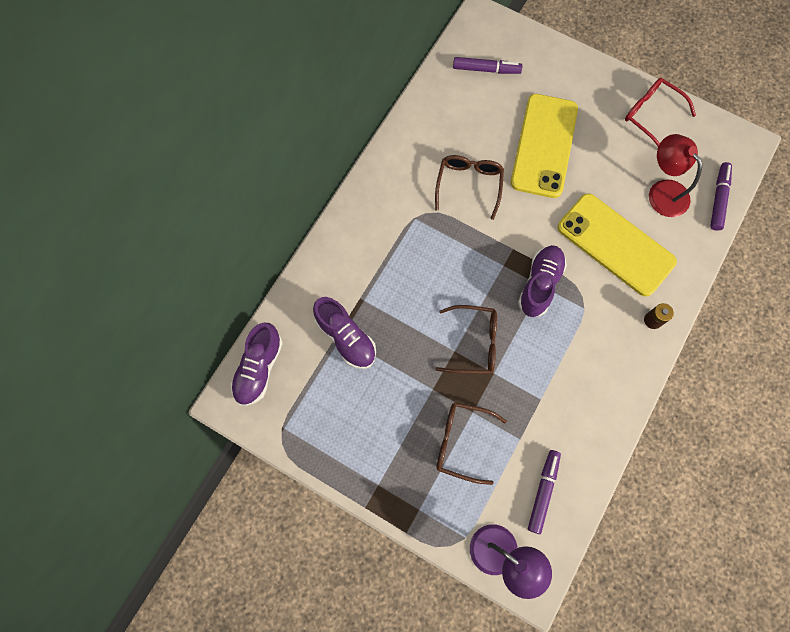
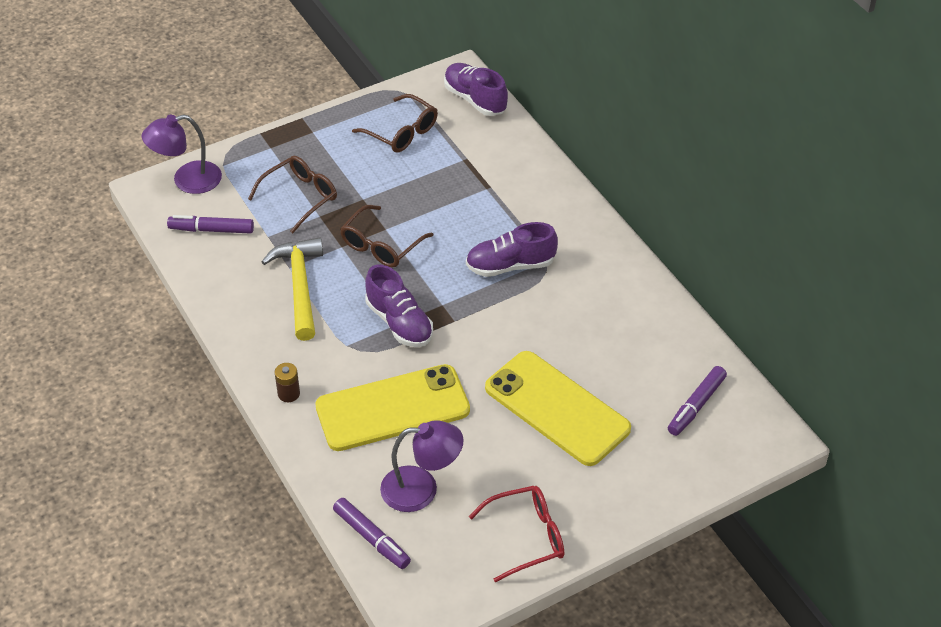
camera: 120 degrees right, 25 degrees down
purple shoe [313,297,376,369] -> purple shoe moved to [466,222,558,277]
brown glasses [435,155,504,220] -> brown glasses moved to [352,94,438,153]
purple marker [528,450,561,534] -> purple marker turned 135 degrees clockwise [167,215,254,234]
red lamp [649,134,702,217] -> purple lamp [380,420,464,512]
none -> yellow hammer [261,237,323,341]

